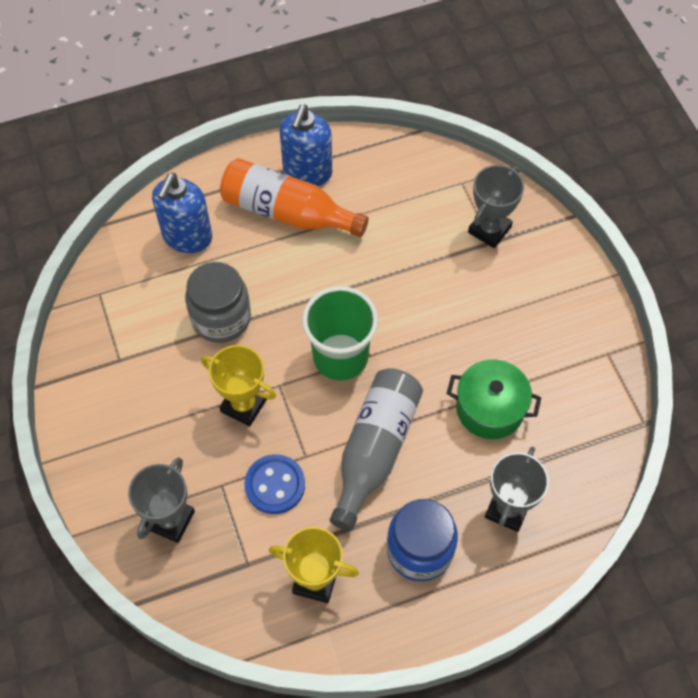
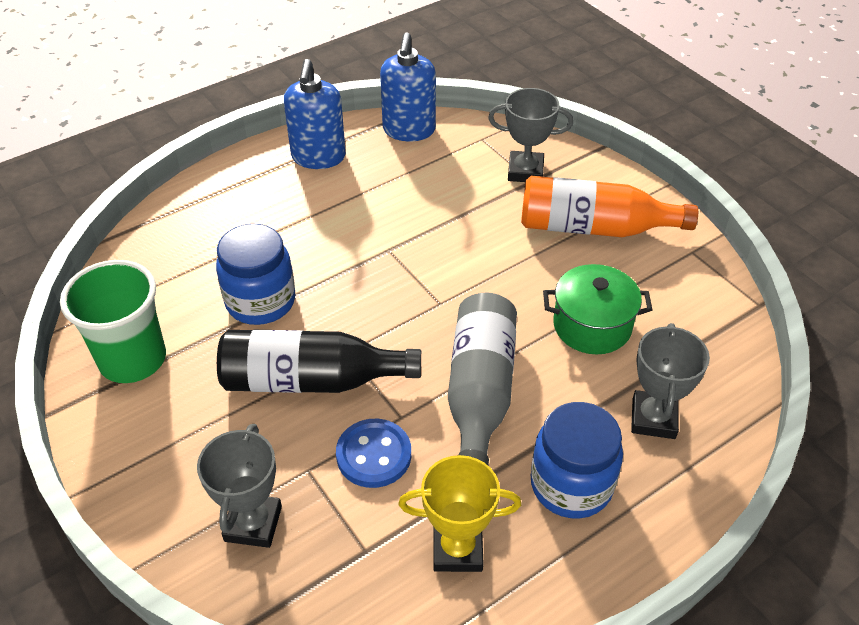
camera: 15 degrees left, 15 degrees down
blue soap dispenser [152,173,212,253] -> blue soap dispenser moved to [380,32,436,141]
grey jar [185,262,251,343] -> blue jar [216,224,295,325]
yellow trophy [201,345,276,426] -> black bottle [217,330,421,393]
orange bottle [220,158,369,237] -> orange bottle moved to [521,176,698,237]
green cup [302,286,378,381] -> green cup moved to [60,260,166,383]
grey trophy [468,165,524,248] -> grey trophy turned 75 degrees clockwise [488,88,573,182]

